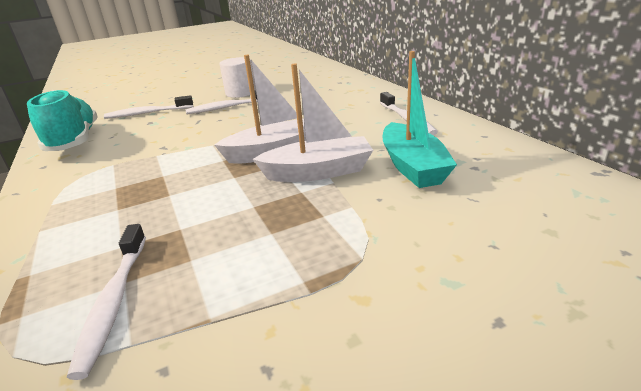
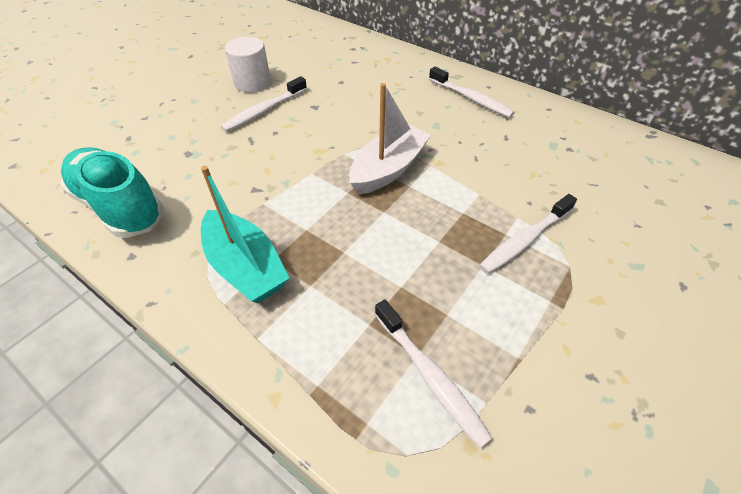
camera: 30 degrees left, 20 degrees up
white toothbrush [104,95,193,119] -> white toothbrush moved to [479,194,577,274]
white boat [253,63,373,182] -> none
turquoise boat [382,51,457,188] -> turquoise boat moved to [201,166,289,303]

